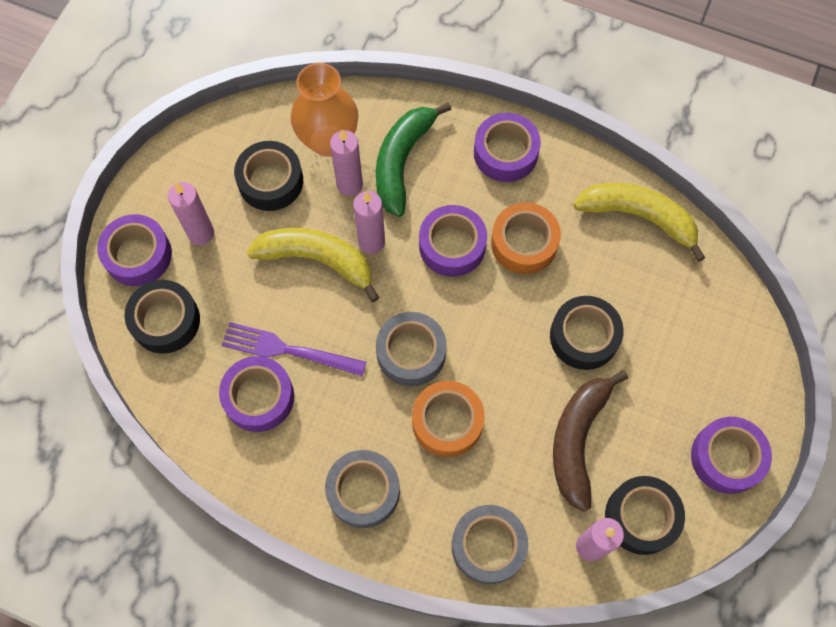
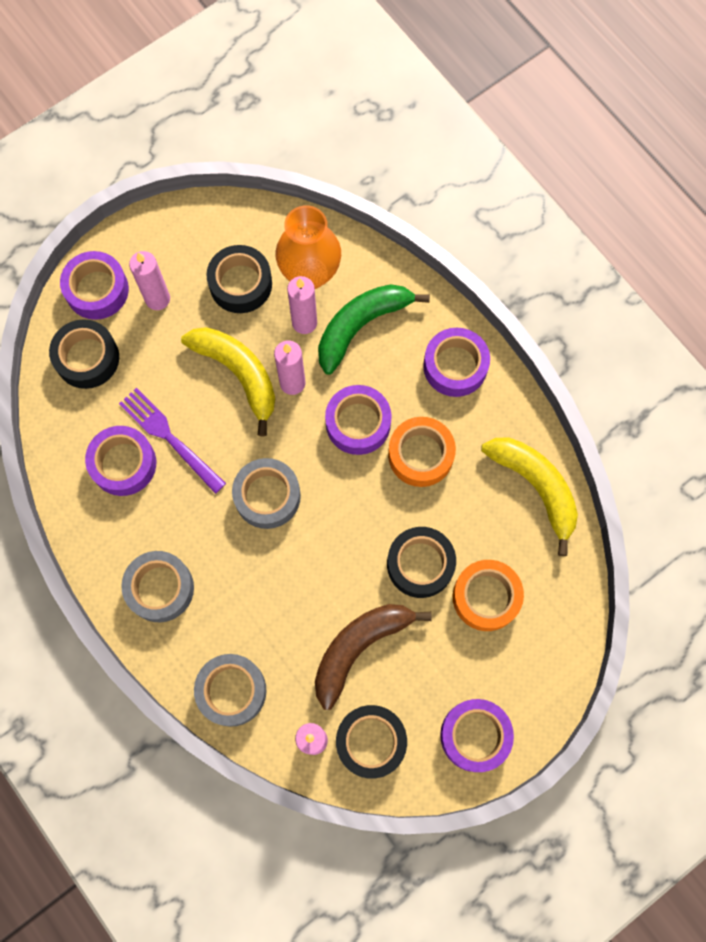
camera: 30 degrees right, 5 degrees up
orange tape [412,381,485,457] -> orange tape moved to [453,560,524,631]

